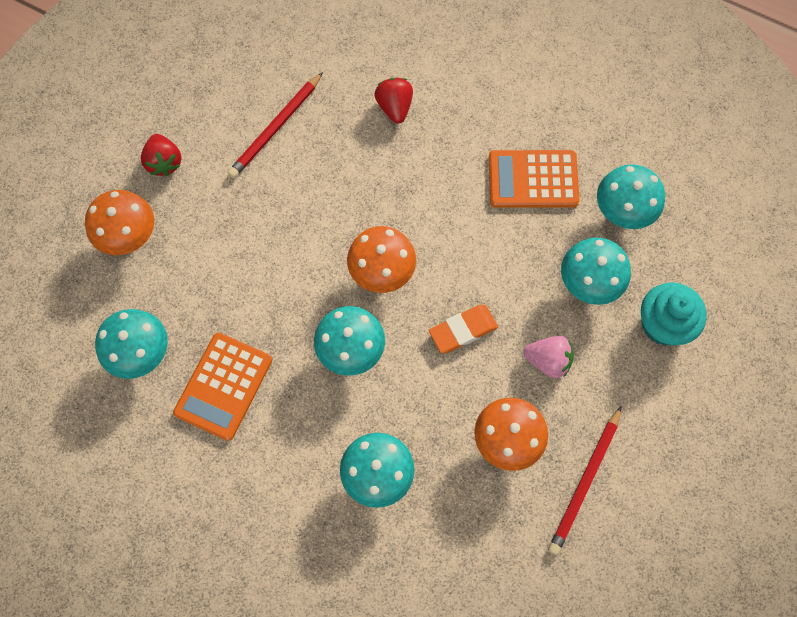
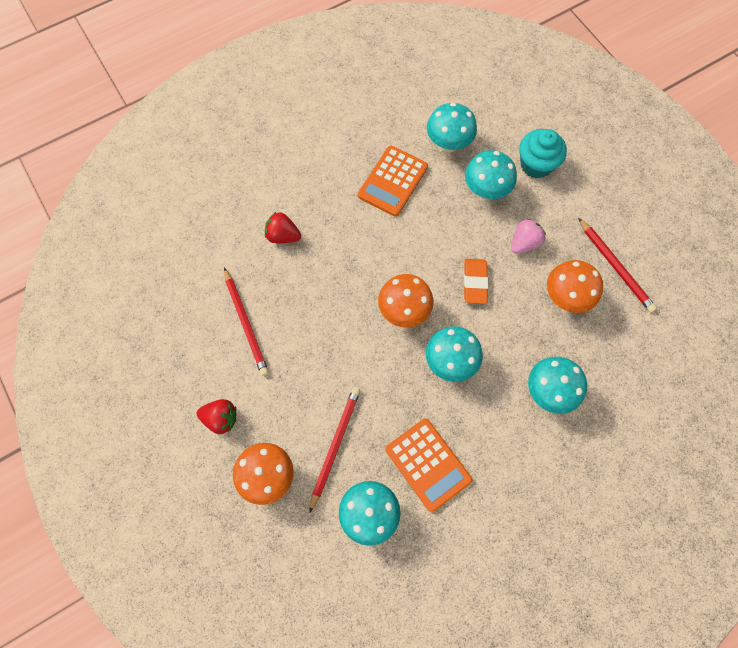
camera: 60 degrees left, 0 degrees up
none -> red pencil [309,387,360,513]

